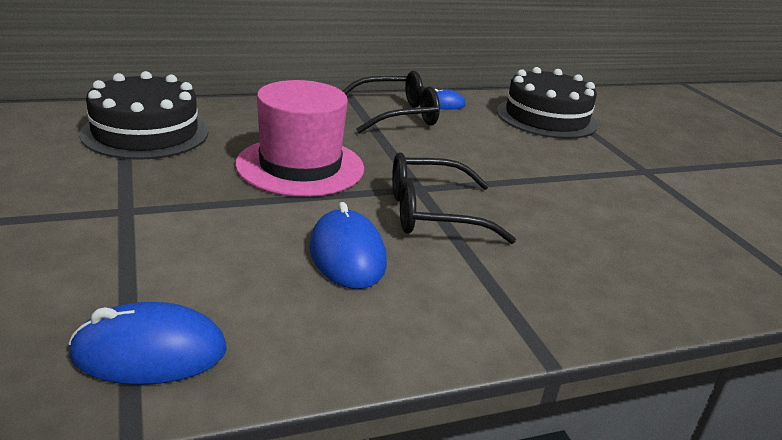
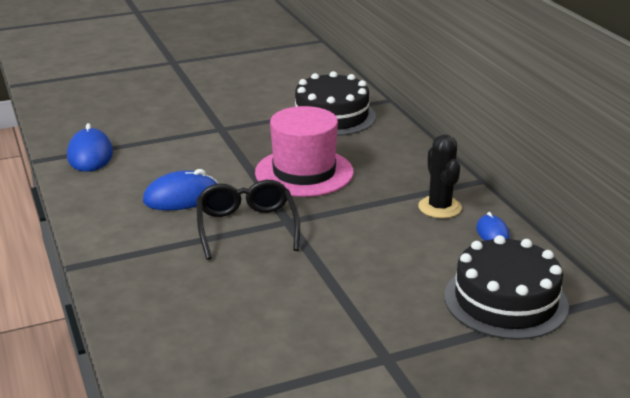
camera: 90 degrees right, 0 degrees up
black glasses [343,70,440,133] -> black cactus [418,134,462,218]

